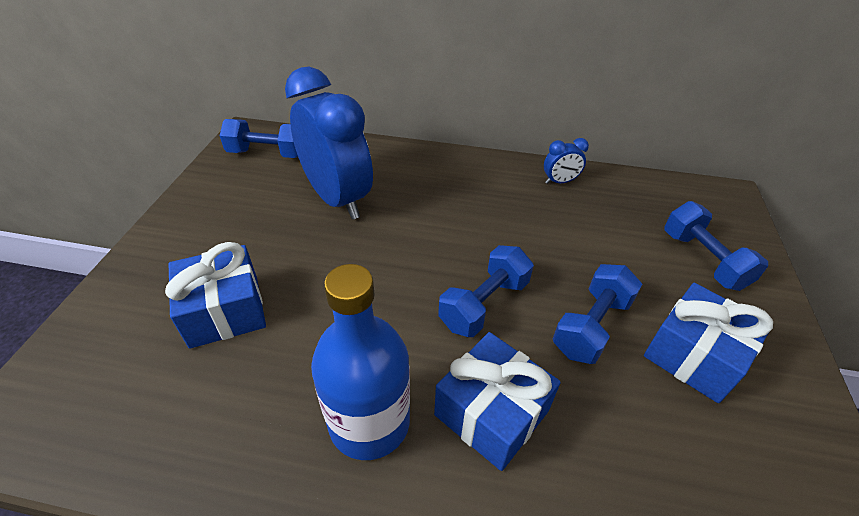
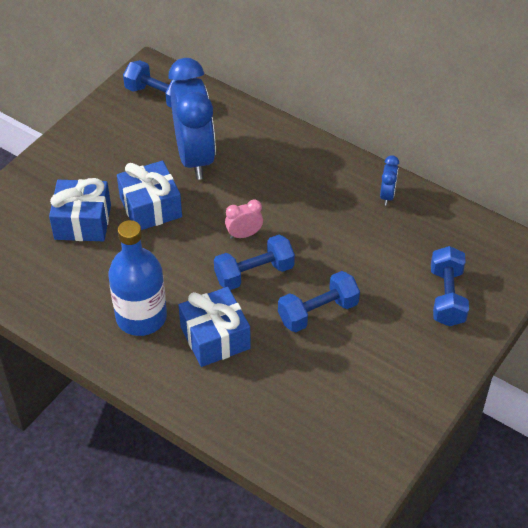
camera: 25 degrees right, 5 degrees up
blue clock [544,138,589,184] -> blue clock turned 90 degrees counterclockwise [380,155,399,205]
blue gift [644,283,773,403] -> blue gift moved to [117,161,182,230]
none -> pink clock [225,199,263,239]

